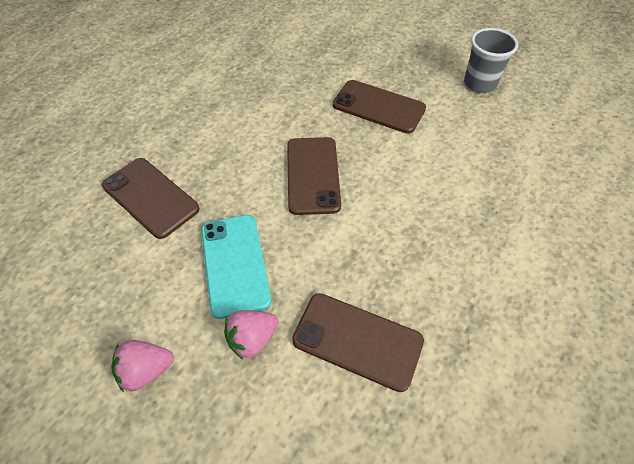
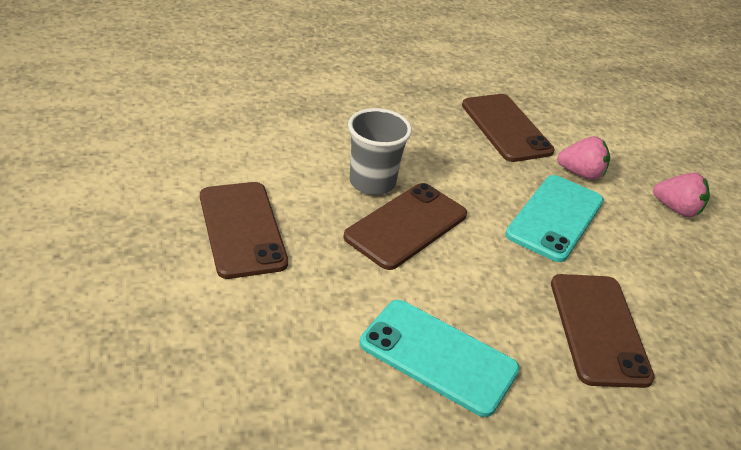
camera: 140 degrees left, 15 degrees down
grey cup [464,28,518,93] -> grey cup moved to [348,108,412,195]
none -> turquoise phone [360,300,520,417]

